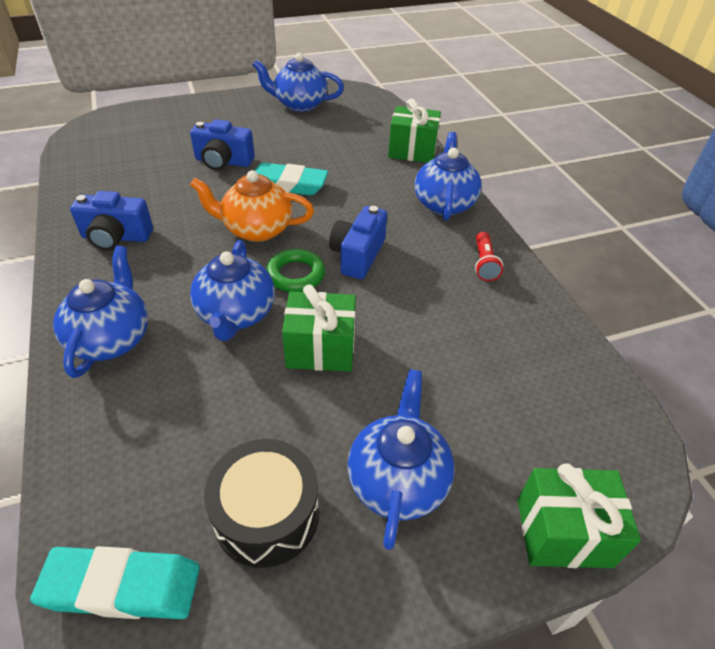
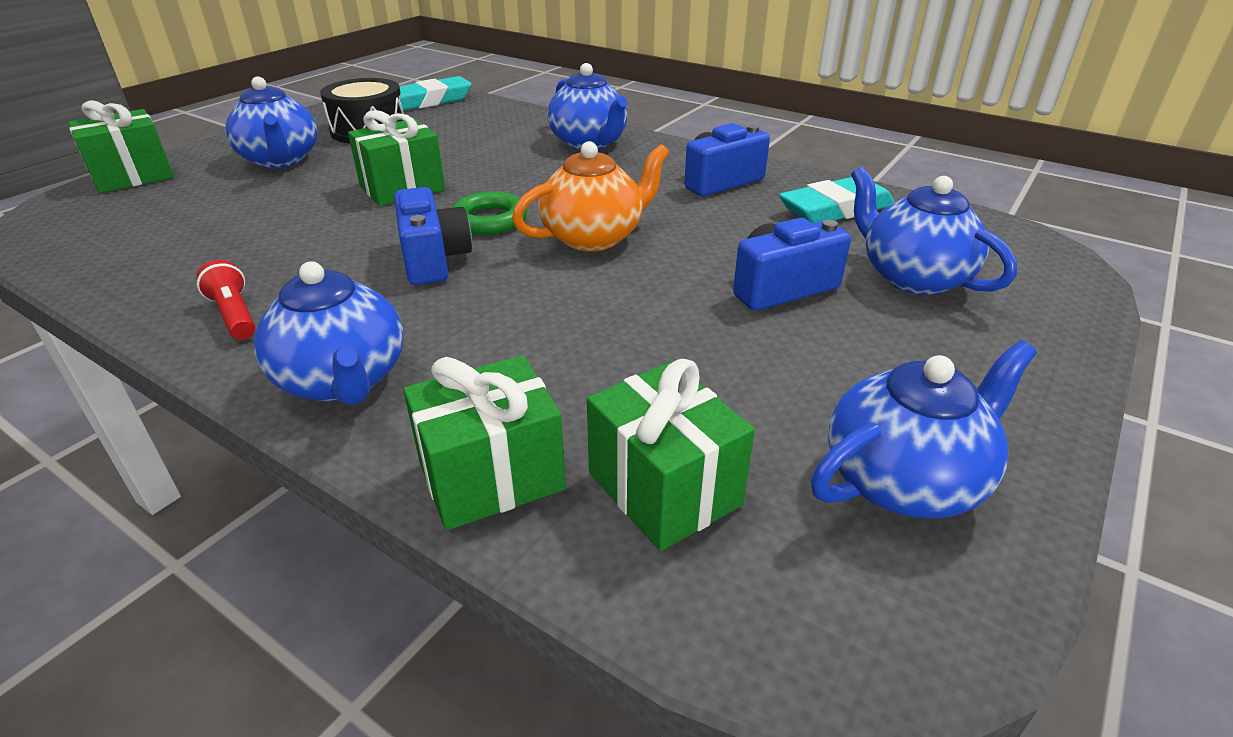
camera: 145 degrees right, 10 degrees down
blue teapot [190,240,275,341] -> blue teapot moved to [851,167,1017,295]
turquoise eraser [254,163,328,195] -> turquoise eraser moved to [779,177,894,223]
none -> green gift [587,359,755,551]

